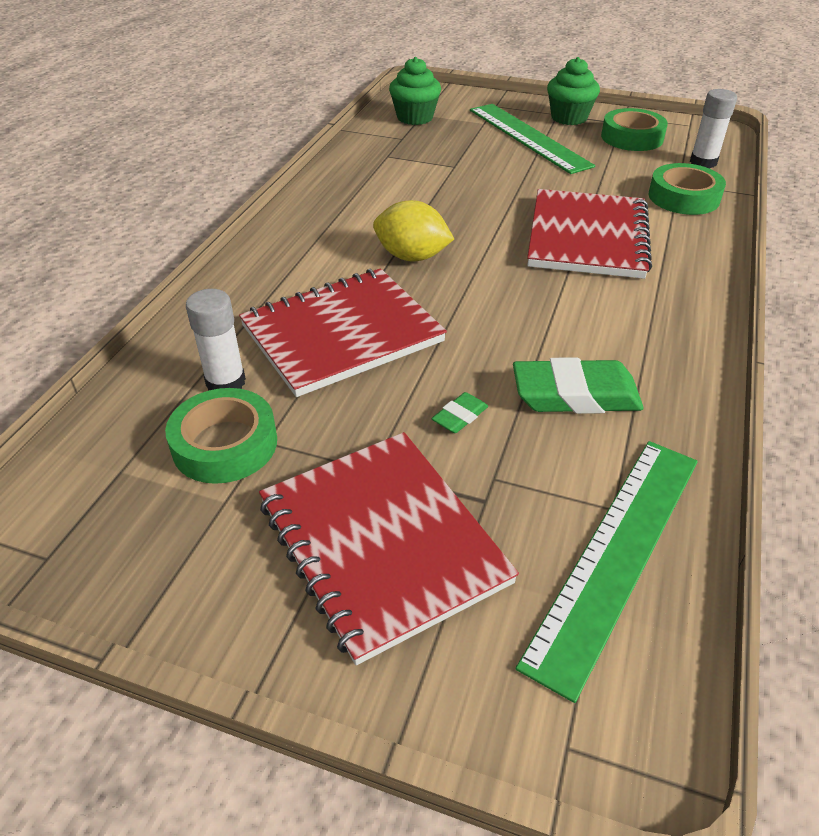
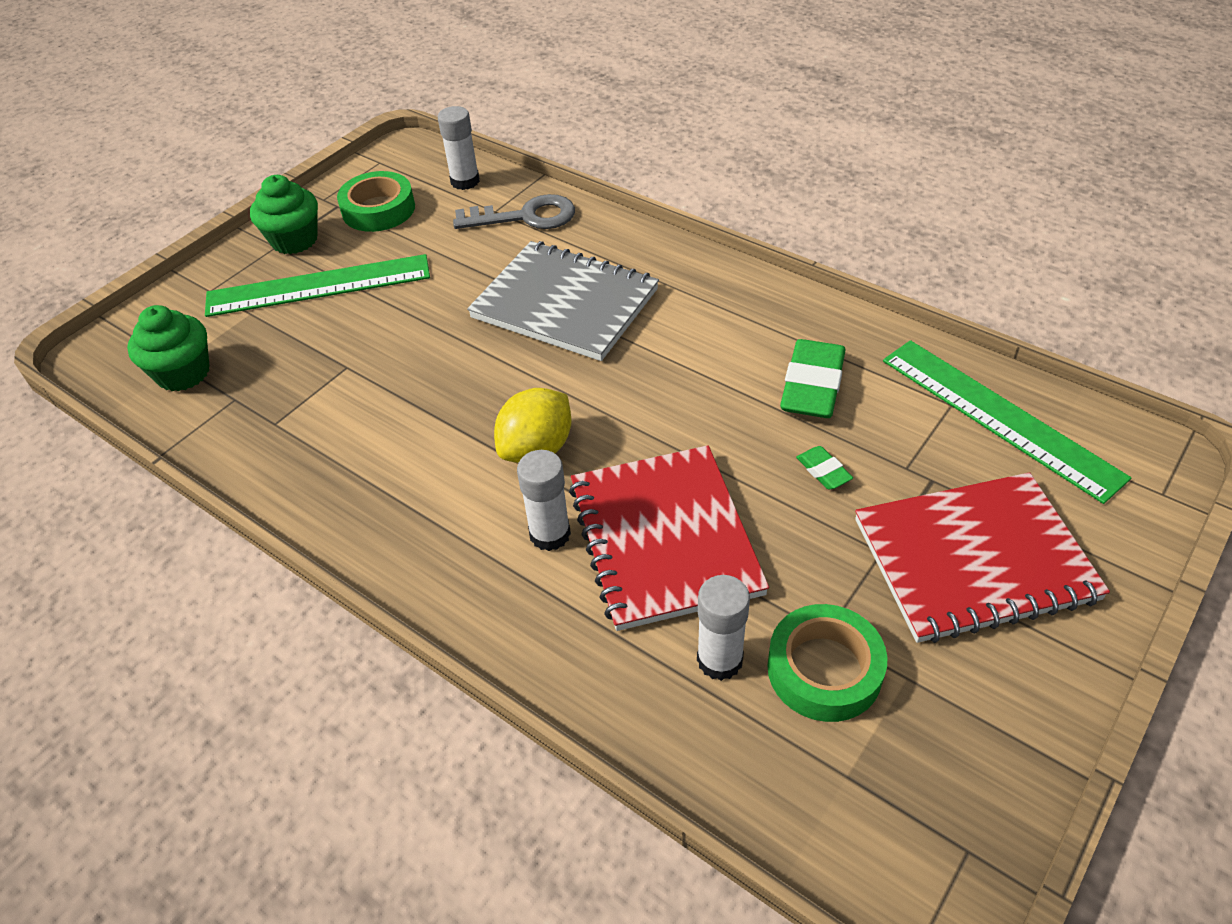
camera: 70 degrees left, 5 degrees up
red notebook [527,189,652,279] -> grey notebook [467,241,659,361]
green tape [649,163,726,215] -> grey key [453,194,575,229]
none -> white glue stick [517,450,571,551]

